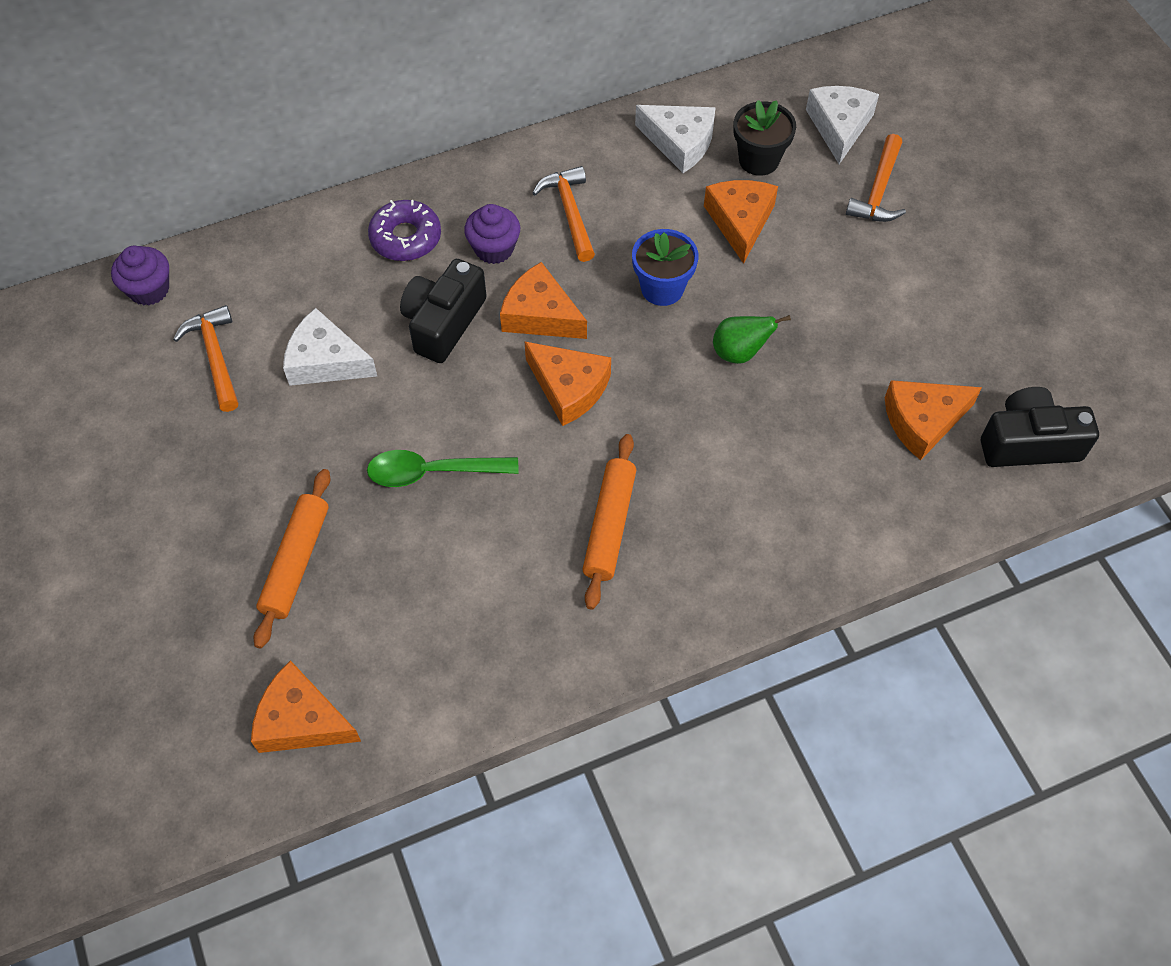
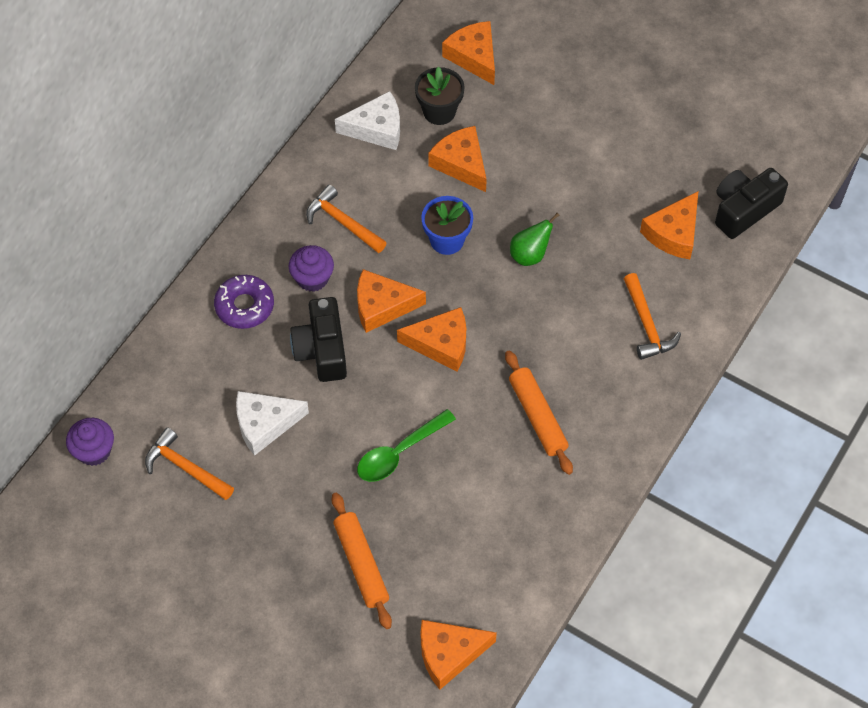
camera: 35 degrees left, 0 degrees up
white cheese [806,86,879,164] -> orange cheese [442,21,495,85]
orange hammer [846,134,906,222] -> orange hammer moved to [624,273,681,360]

